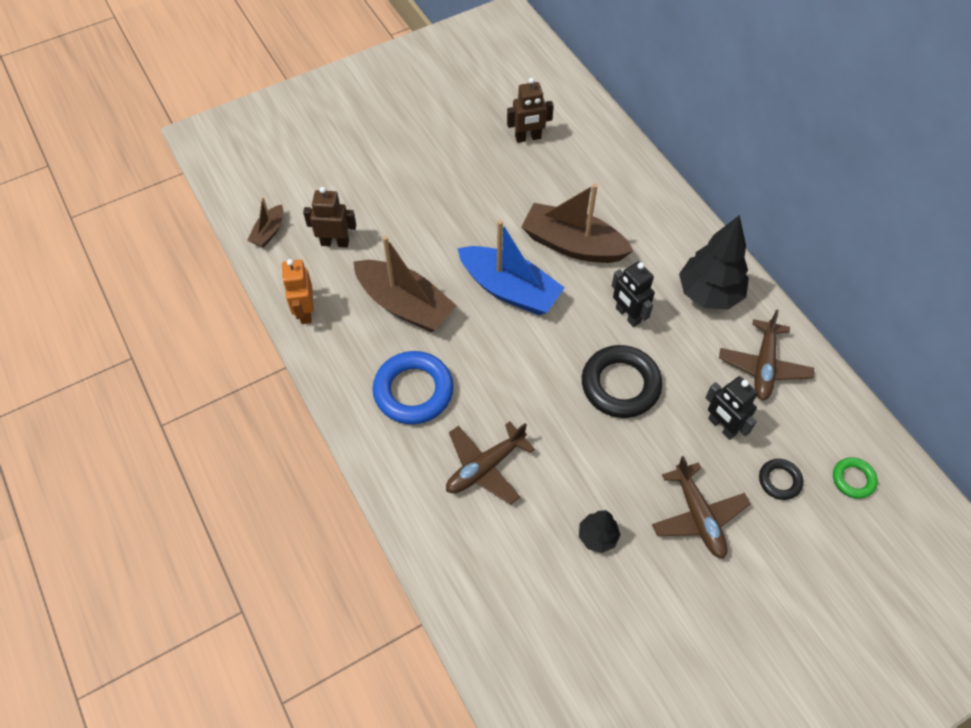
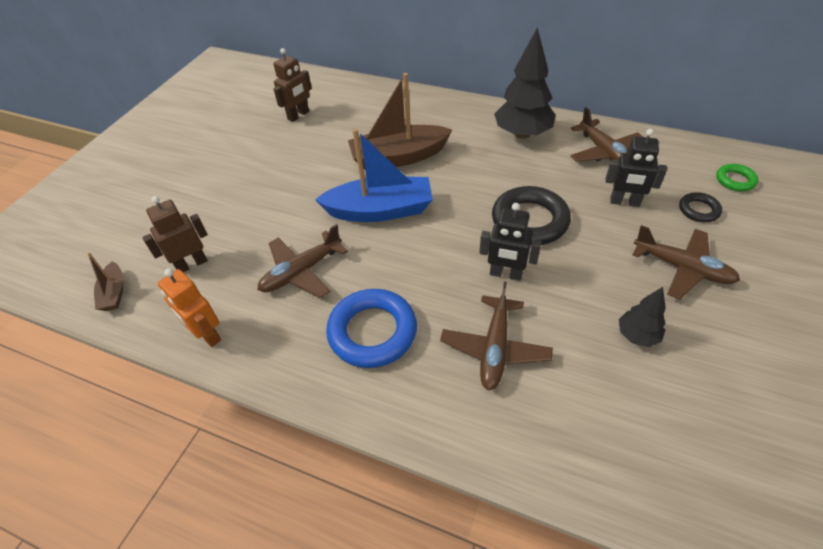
camera: 35 degrees left, 10 degrees down
brown boat [354,236,457,332] -> brown plane [258,224,348,298]
black robot [612,262,655,327] -> black robot moved to [479,203,541,281]

